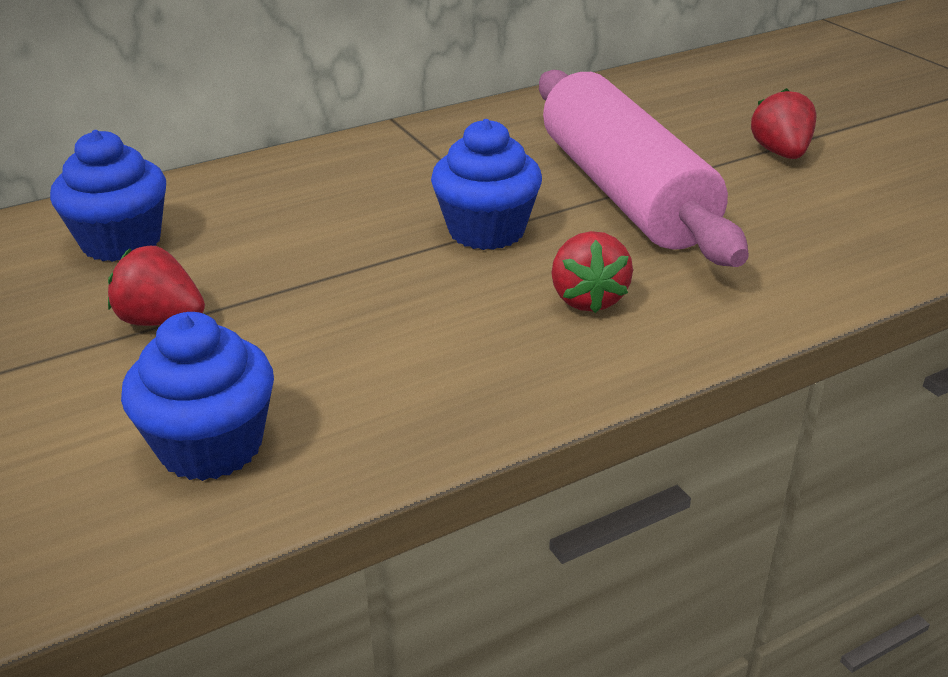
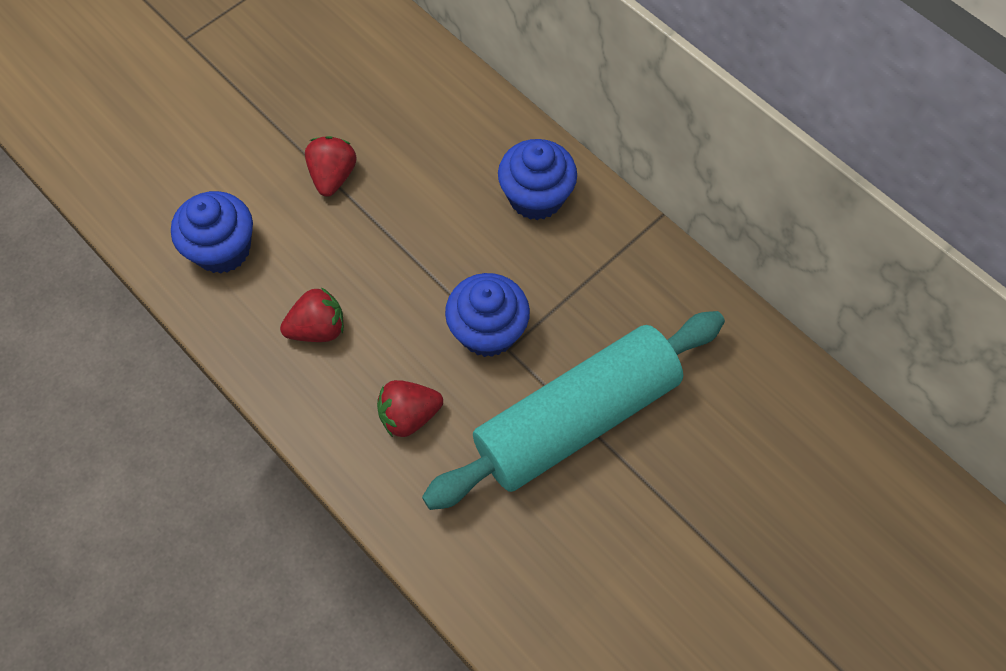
camera: 75 degrees right, 30 degrees up
blue cupcake [50,130,166,262] -> blue cupcake moved to [498,139,577,220]
pink rolling pin [539,70,749,267] -> turquoise rolling pin [422,311,725,510]
red strawberry [751,88,816,159] -> red strawberry moved to [280,287,344,342]

